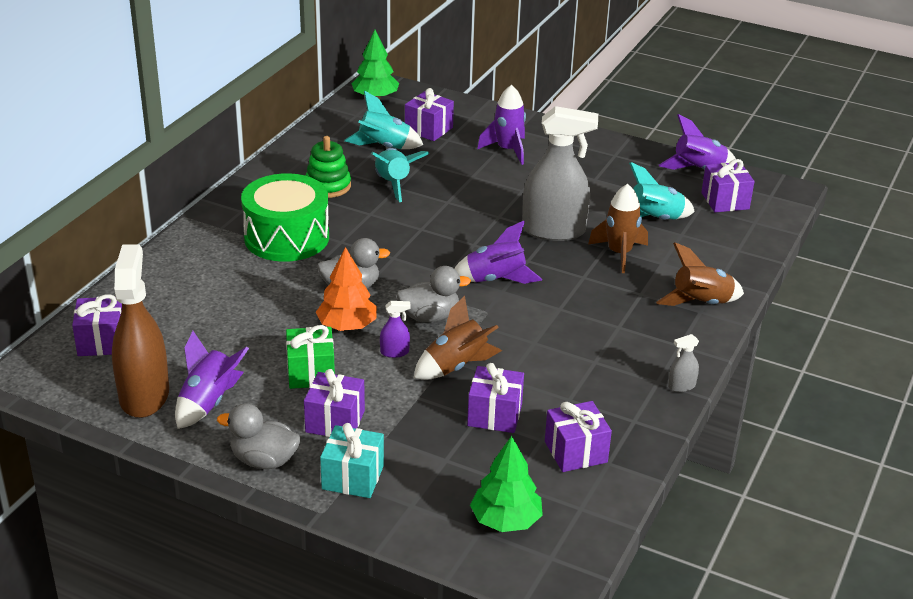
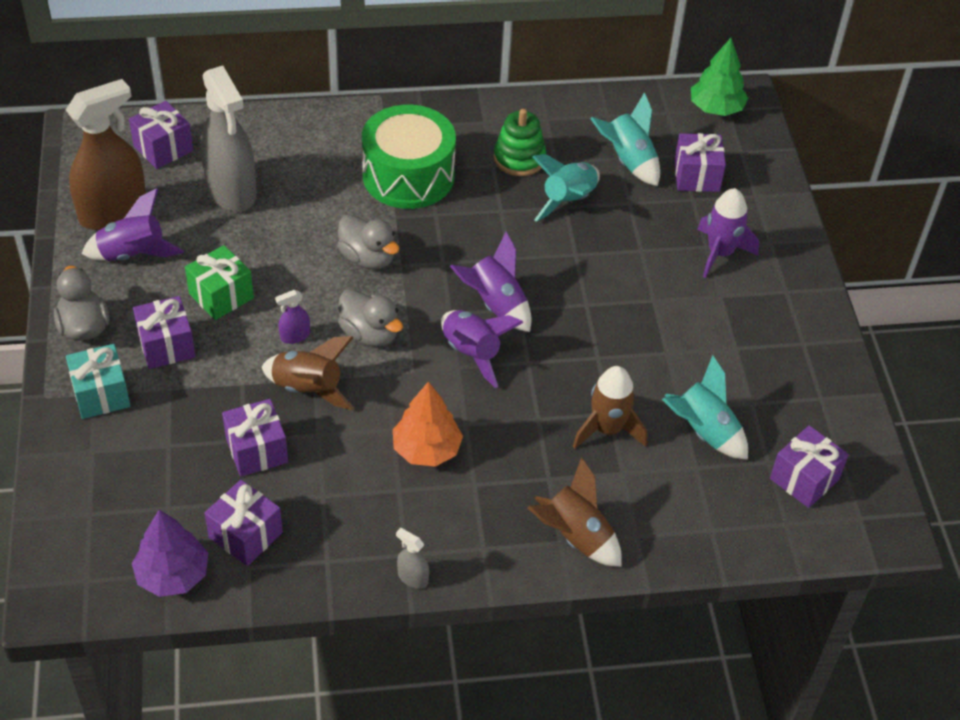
camera: 55 degrees right, 15 degrees up
orange tree [316,247,377,331] -> orange tree moved to [393,382,463,467]
purple spray bottle [380,301,411,358] -> purple spray bottle turned 105 degrees clockwise [275,290,310,344]
green tree [470,436,543,532] -> none
grey spray bottle [522,106,598,241] -> grey spray bottle moved to [200,66,257,212]
purple rocket [659,114,736,170] -> purple rocket moved to [450,231,532,332]
none -> purple tree [132,510,208,597]

